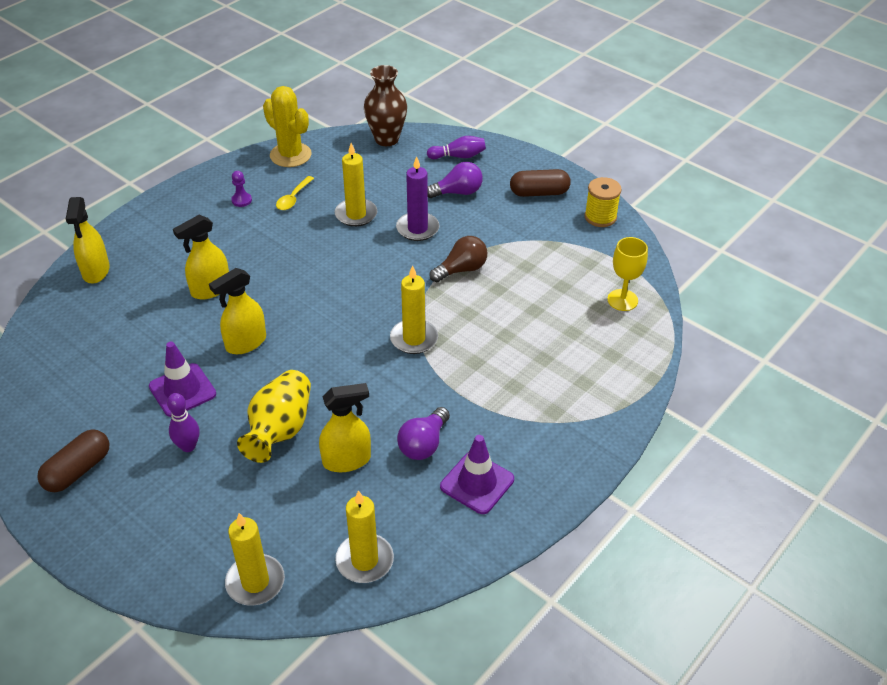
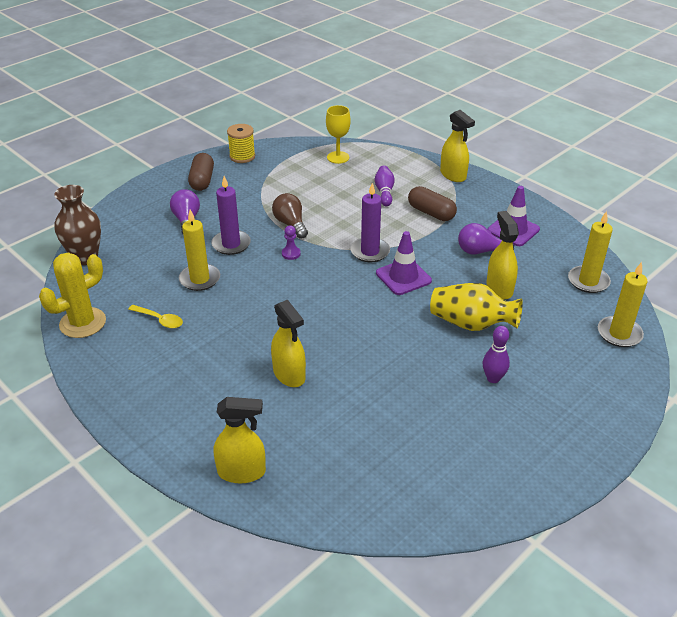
camera: 85 degrees left, 5 degrees down
brown capsule [37,429,109,492] -> brown capsule moved to [408,186,457,221]
purple traffic cone [149,342,216,417] -> purple traffic cone moved to [376,231,432,295]
yellow spray bottle [209,268,266,354] -> yellow spray bottle moved to [440,110,475,182]
purple pawn [231,171,252,207] -> purple pawn moved to [282,225,301,260]
yellow candle [390,265,438,354] -> purple candle [350,183,390,262]
purple light bulb [397,407,450,460] -> purple light bulb turned 150 degrees clockwise [458,223,514,255]
purple bowling pin [427,136,486,159] -> purple bowling pin moved to [375,166,395,206]

